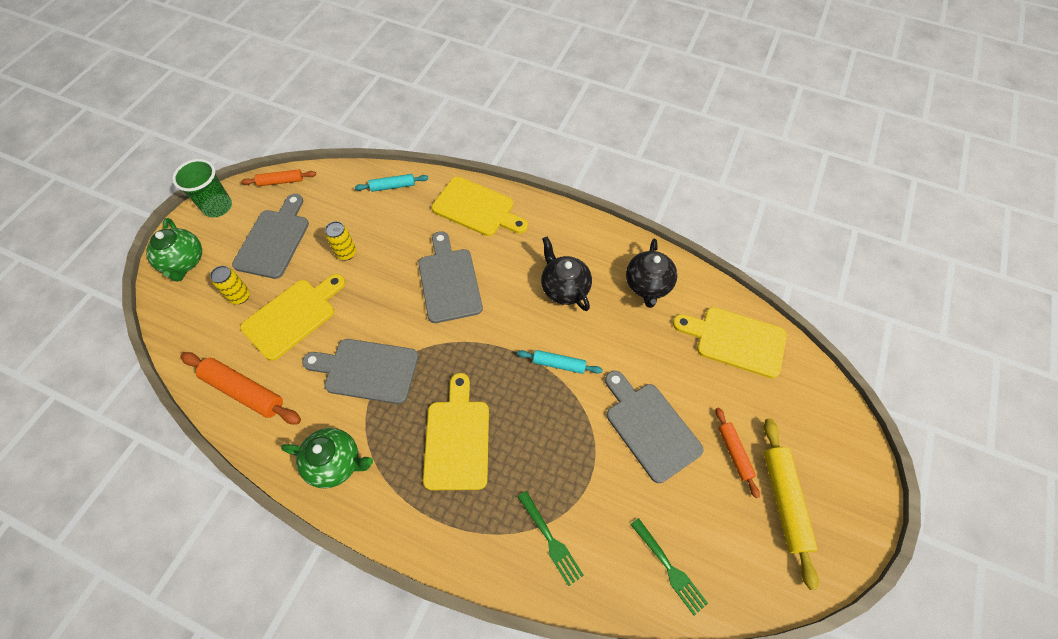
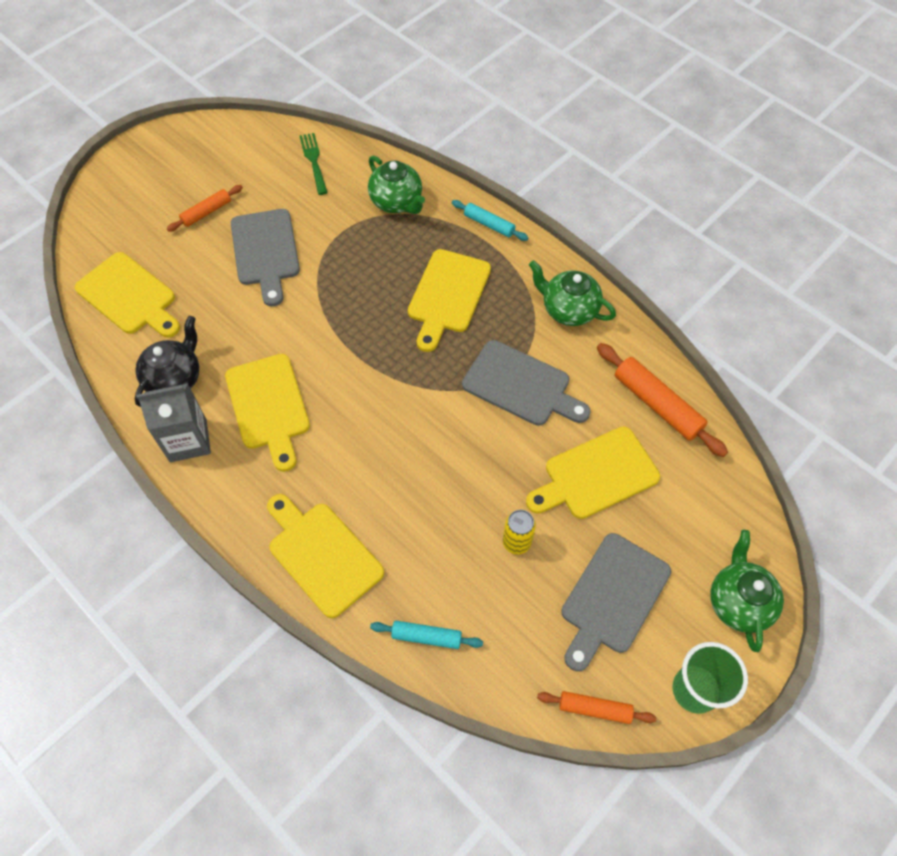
camera: 160 degrees left, 0 degrees up
yellow can [210,266,250,304] -> none
grey cutting board [418,231,483,323] -> none
turquoise rolling pin [517,350,603,374] -> turquoise rolling pin moved to [452,200,528,241]
green fork [518,491,584,586] -> green teapot [368,156,425,214]
black teapot [541,237,592,311] -> yellow cutting board [225,354,310,472]
orange rolling pin [715,408,760,498] -> orange rolling pin turned 45 degrees clockwise [167,185,243,232]
yellow rolling pin [764,419,819,590] -> none
none -> grey carton [137,383,211,462]

